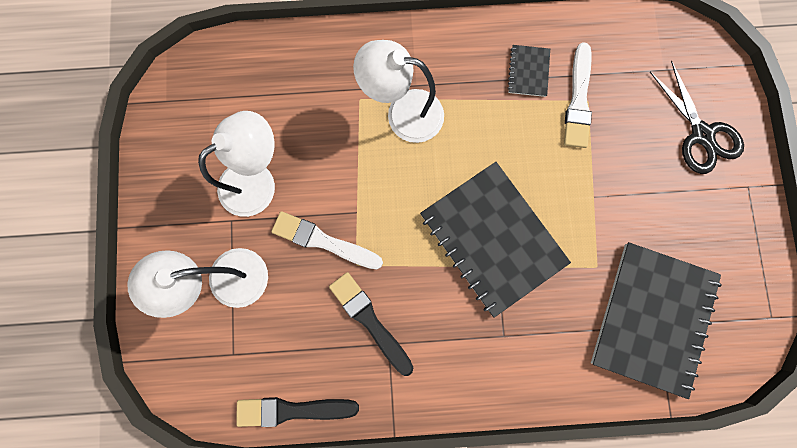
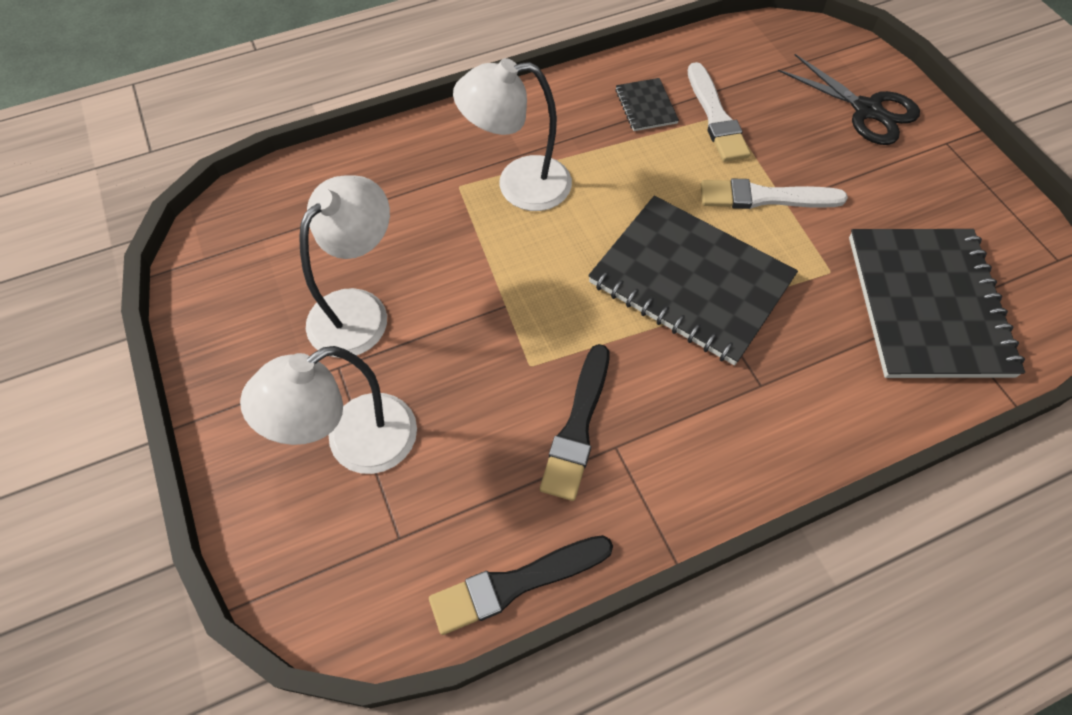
camera: 20 degrees left, 20 degrees down
white brush [271,211,383,270] -> white brush moved to [700,179,848,209]
black brush [329,272,413,376] -> black brush turned 105 degrees counterclockwise [540,344,609,501]

